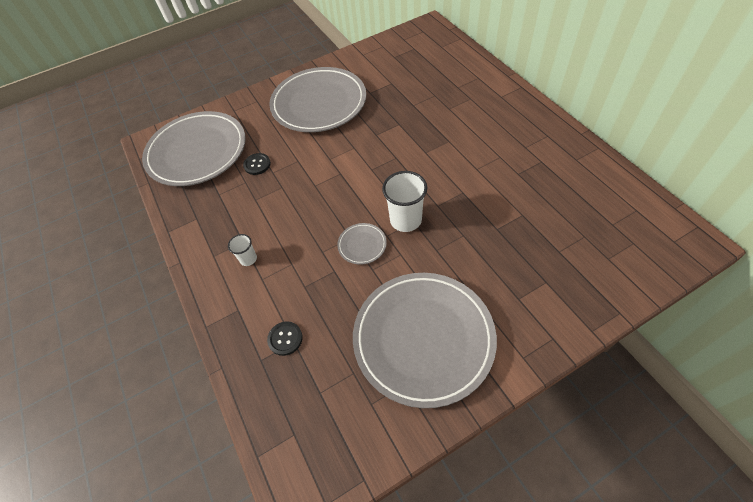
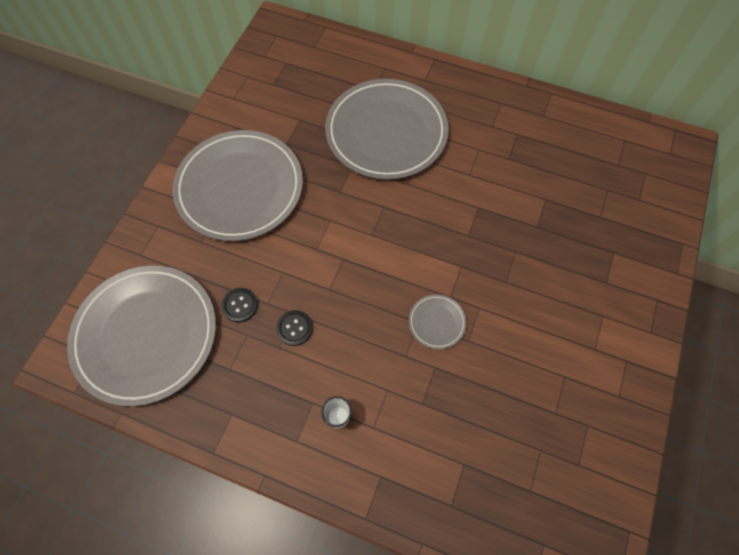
camera: 45 degrees left, 10 degrees up
black button [267,321,303,356] -> black button moved to [276,310,313,346]
grey plate [353,273,497,408] -> grey plate moved to [325,79,449,180]
white cup [382,171,427,232] -> none

